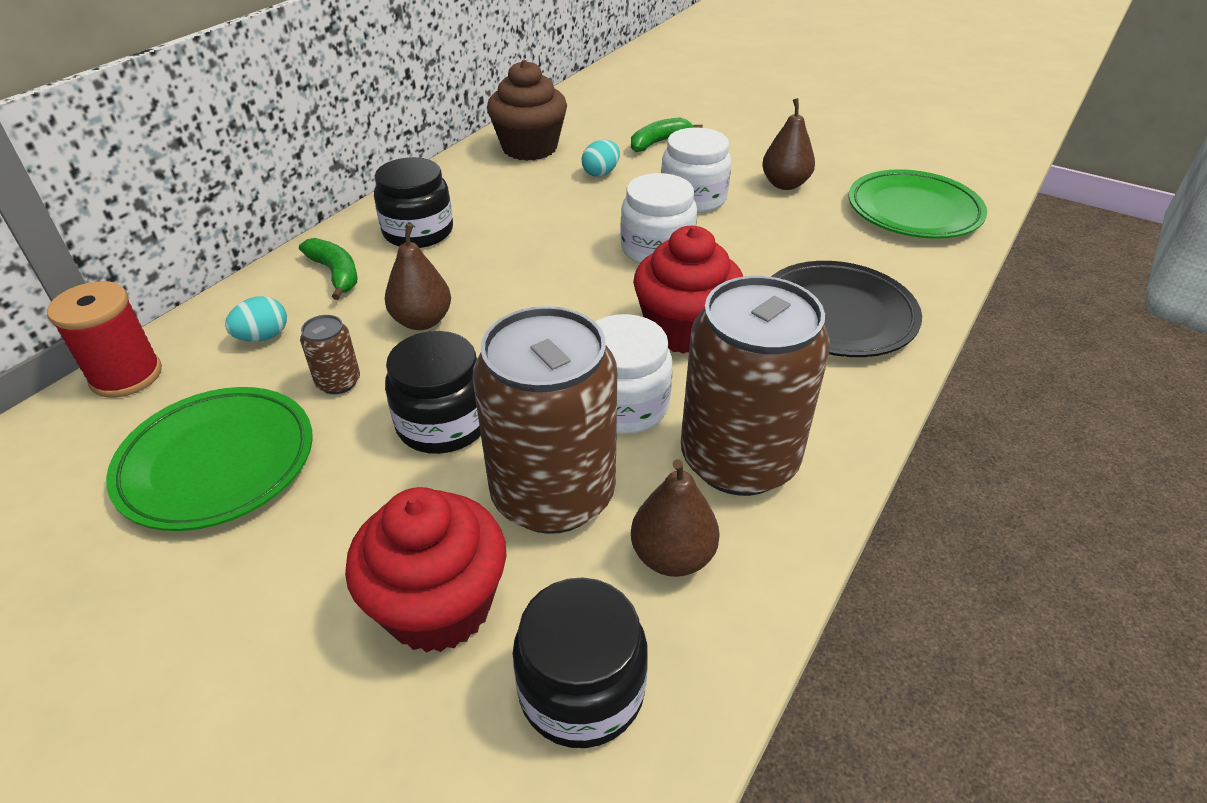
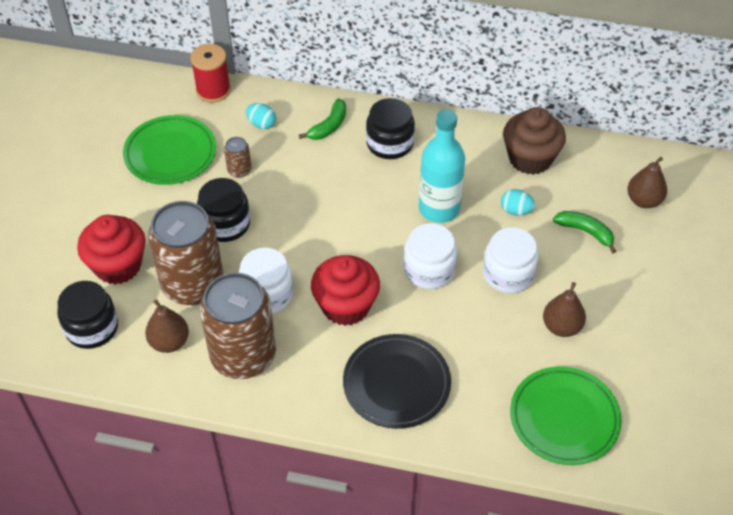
camera: 70 degrees right, 10 degrees up
brown pear [385,224,451,330] -> brown pear moved to [627,157,667,208]
none -> turquoise bottle [419,109,465,223]

